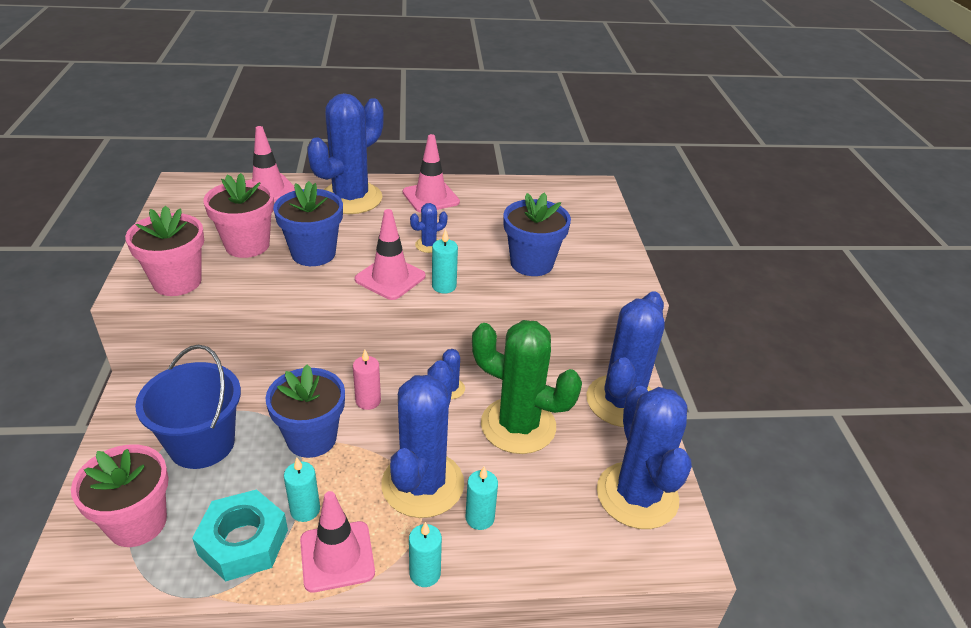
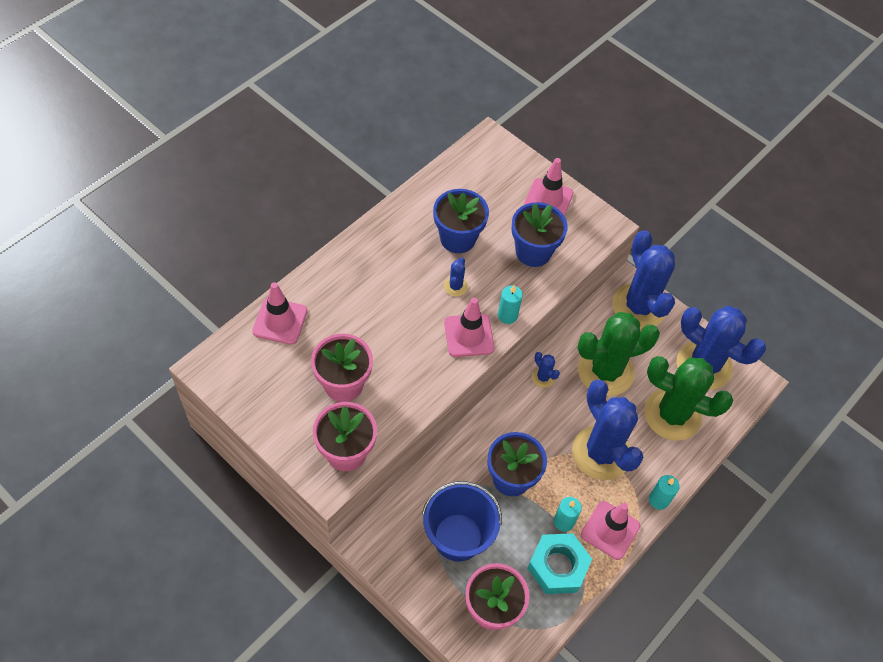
camera: 45 degrees left, 20 degrees up
blue flower pot [273,181,343,266] -> blue flower pot moved to [433,189,489,253]
blue cactus [307,93,384,214] -> none
pink candle [353,350,381,410] -> none
pink traffic cone [403,134,460,213] -> pink traffic cone moved to [524,158,574,216]
turquoise candle [466,466,498,530] -> none
none -> green cactus [644,356,733,441]

